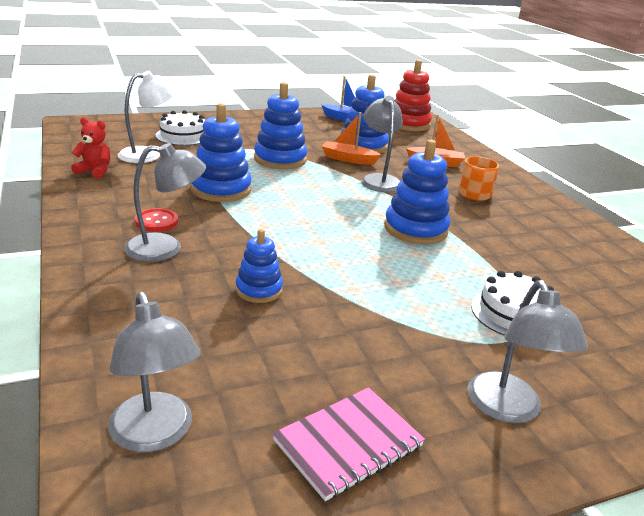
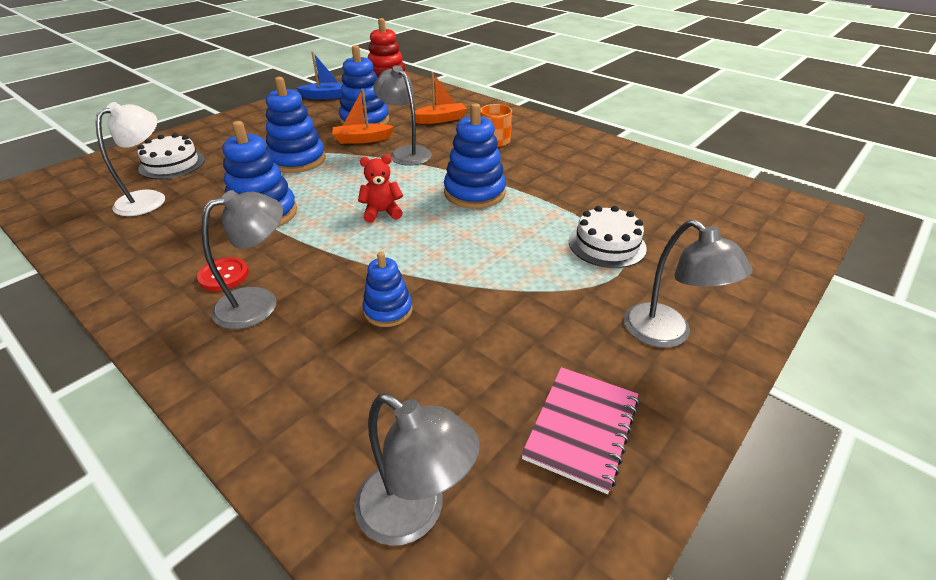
camera: 25 degrees left, 10 degrees up
red teddy bear [71,117,110,179] -> red teddy bear moved to [358,155,403,223]

